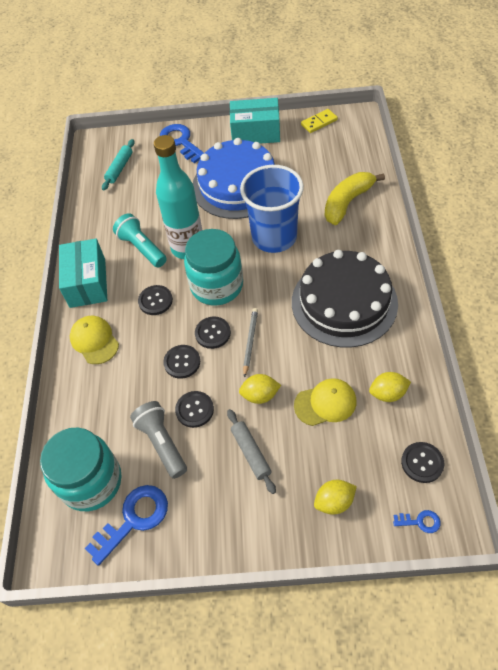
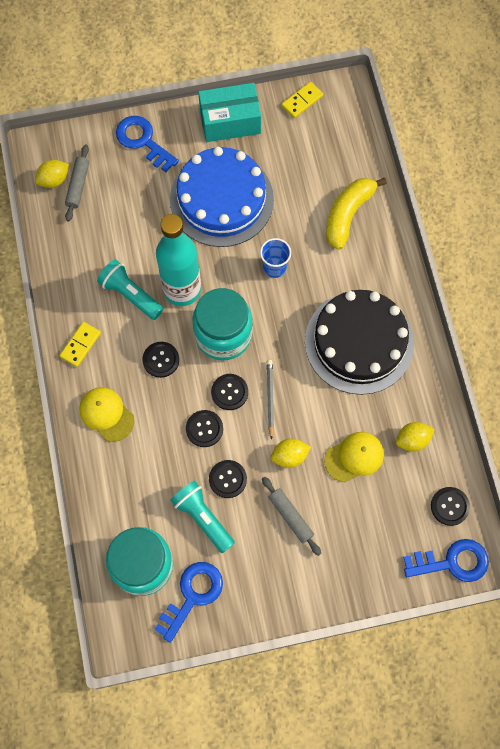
camera: 15 degrees left, 15 degrees up
turquoise box [59,239,107,308] -> yellow domino [59,322,101,367]
turquoise rolling pin [102,139,135,190] -> grey rolling pin [65,145,89,221]
grey flashlight [130,401,187,479] -> turquoise flashlight [170,480,235,553]
blue cup [240,165,304,253] -> blue cup [260,238,291,278], size x0.48
yellow lemon [314,480,357,515] -> yellow lemon moved to [35,160,69,188]
blue key [393,510,441,533] -> blue key [403,539,489,582], size x2.05

